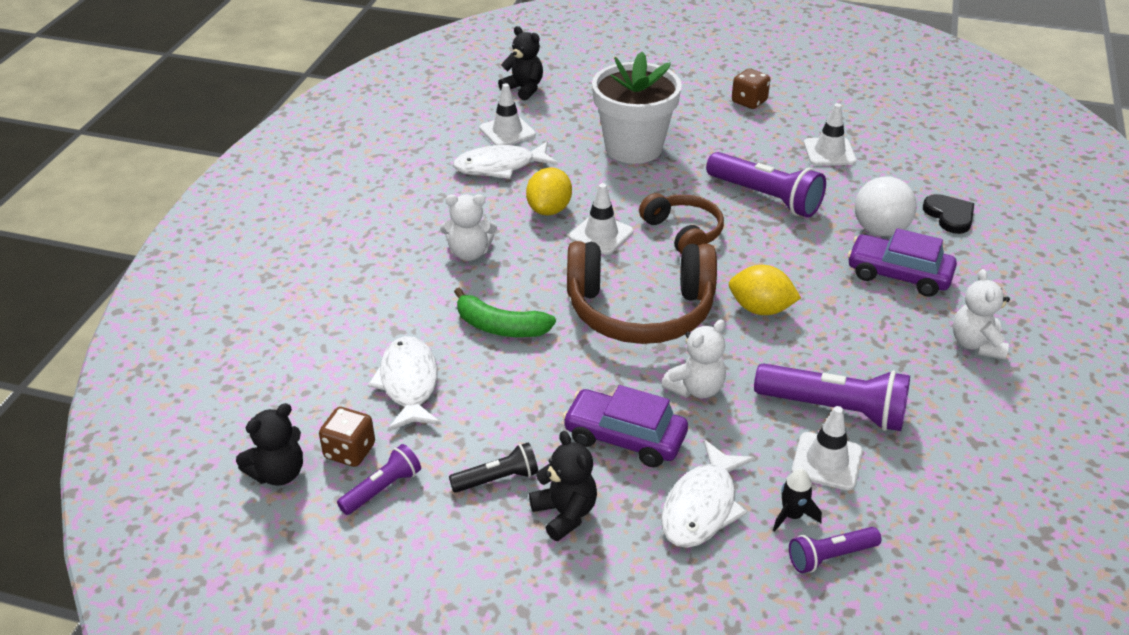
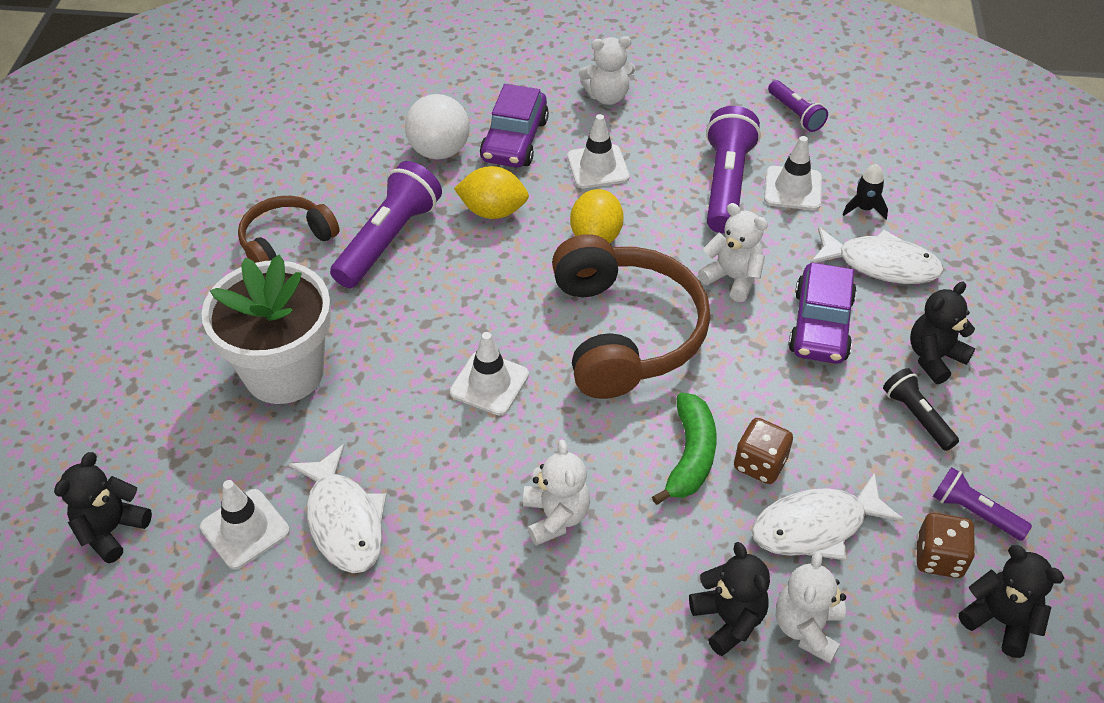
camera: 100 degrees left, 10 degrees up
yellow lemon [526,167,572,216] -> yellow lemon moved to [454,166,529,219]
brown headphones [639,193,724,255] -> brown headphones moved to [238,196,340,263]
brown dice [732,68,770,109] -> brown dice moved to [734,418,793,484]
purple flashlight [789,527,881,573] -> purple flashlight moved to [768,80,828,132]
white traffic cone [804,103,856,166] -> white traffic cone moved to [567,114,630,188]
black heart [923,194,974,234] -> none
none -> black teddy bear [689,542,770,656]
none -> white teddy bear [776,551,846,663]

